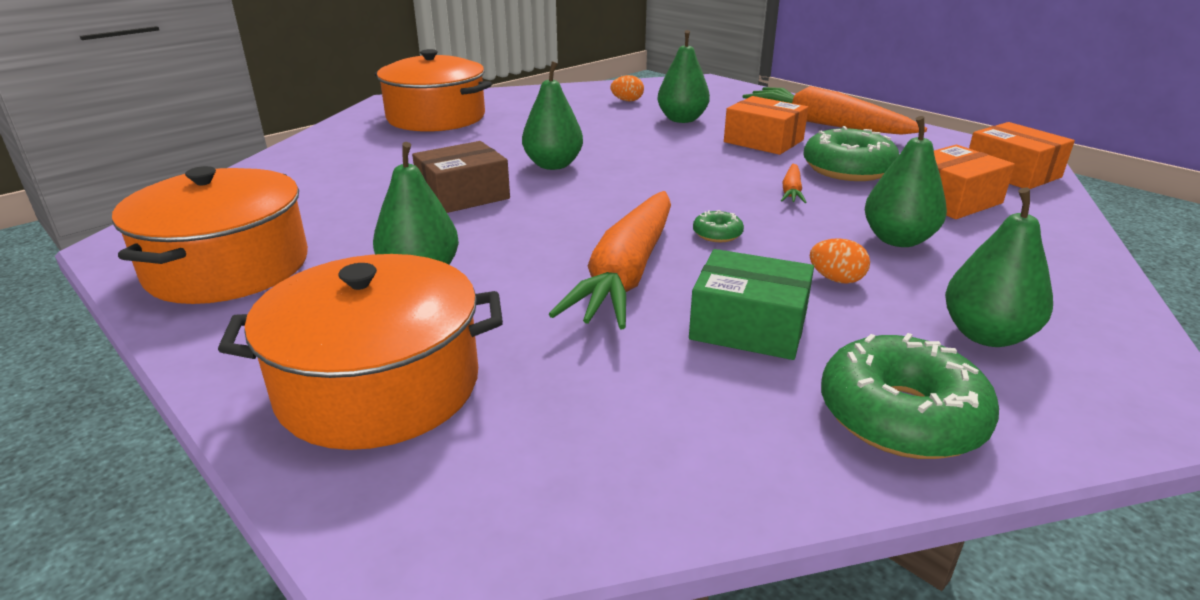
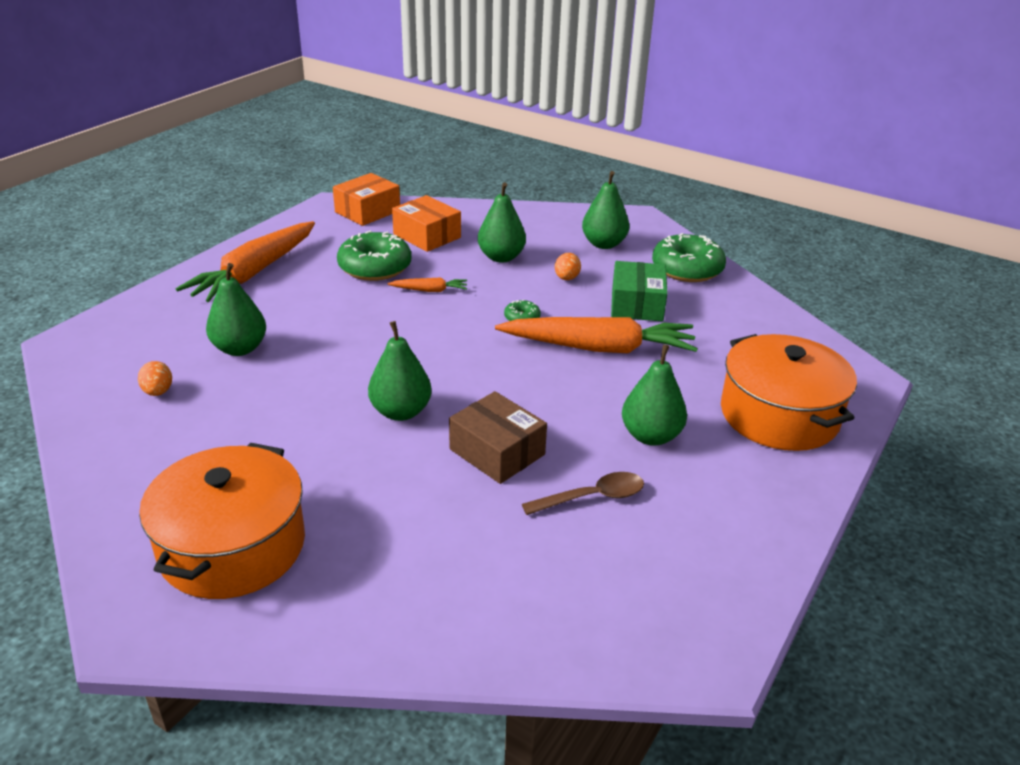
camera: 105 degrees left, 5 degrees up
orange pot [112,166,308,304] -> none
orange box [724,96,808,155] -> none
none -> brown spoon [522,472,644,515]

